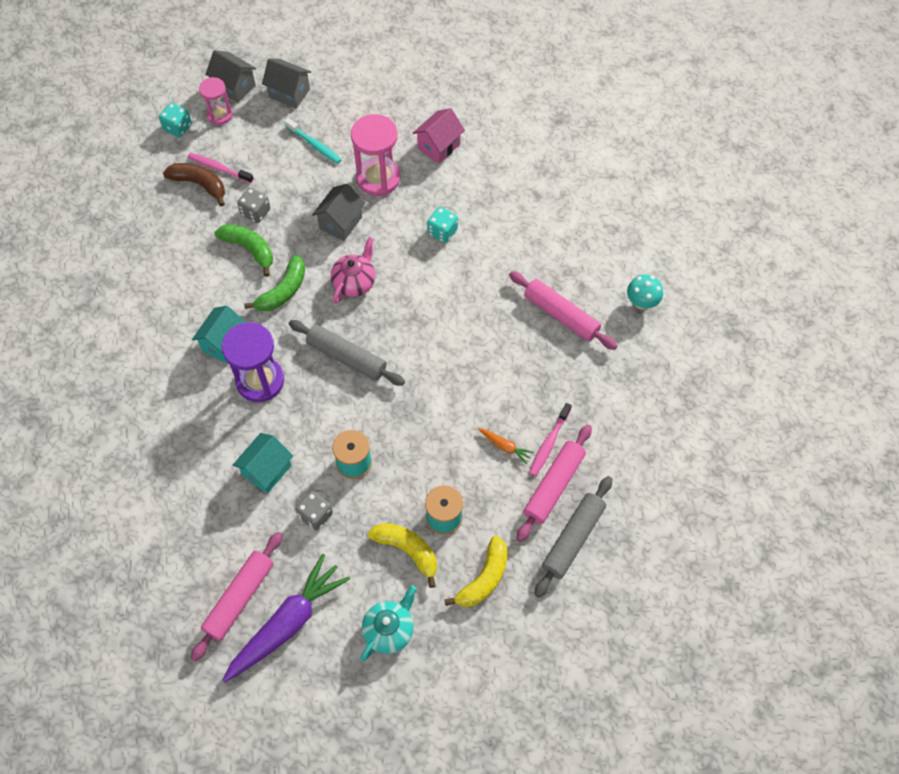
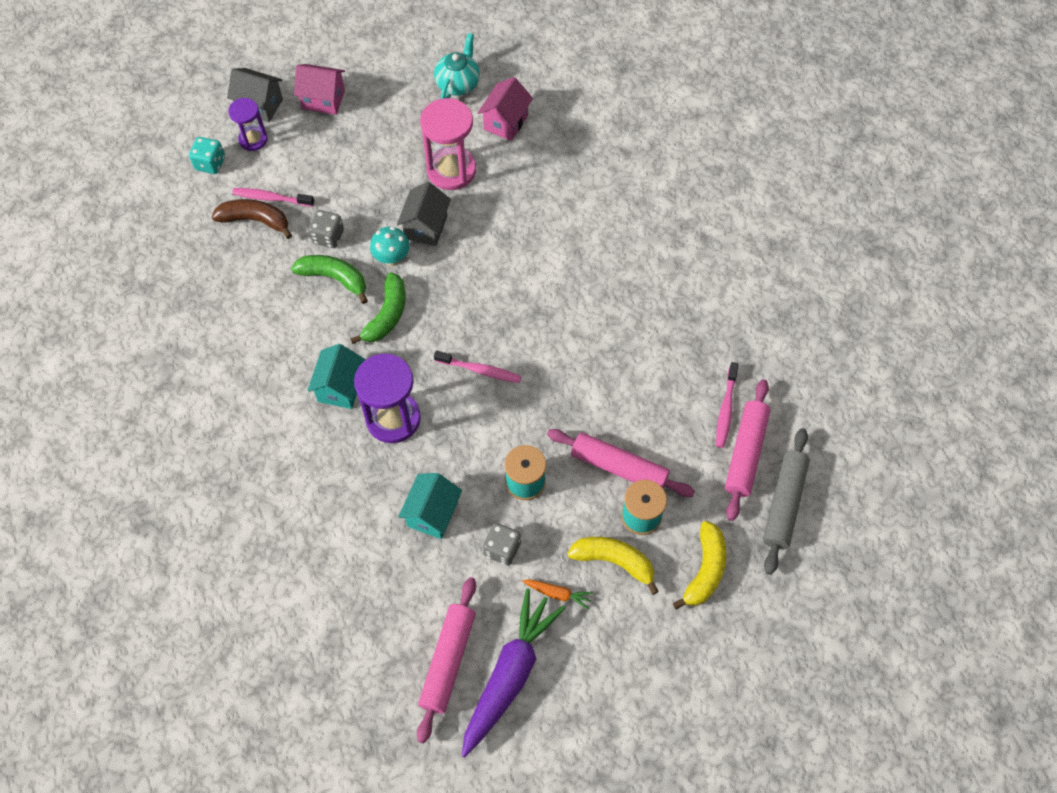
camera: 15 degrees left, 0 degrees up
pink hourglass [199,77,232,125] -> purple hourglass [228,98,268,151]
grey house [262,59,311,108] -> pink house [294,64,345,115]
turquoise toothbrush [284,118,341,164] -> none
grey rolling pin [289,320,405,386] -> pink toothbrush [434,350,522,383]
pink teapot [331,237,375,303] -> none
turquoise teapot [360,585,417,661] -> turquoise teapot moved to [434,33,480,99]
turquoise dice [427,207,458,243] -> none
orange carrot [478,428,534,464] -> orange carrot moved to [522,579,593,609]
pink rolling pin [509,271,617,350] -> pink rolling pin moved to [547,429,695,497]
turquoise mushroom [627,275,663,310] -> turquoise mushroom moved to [370,227,410,266]

